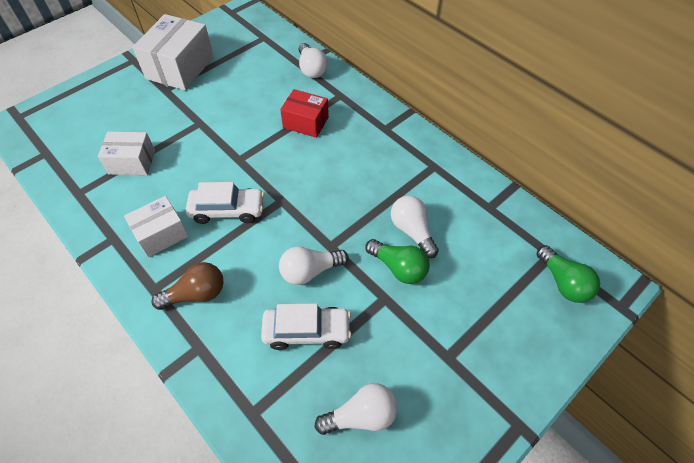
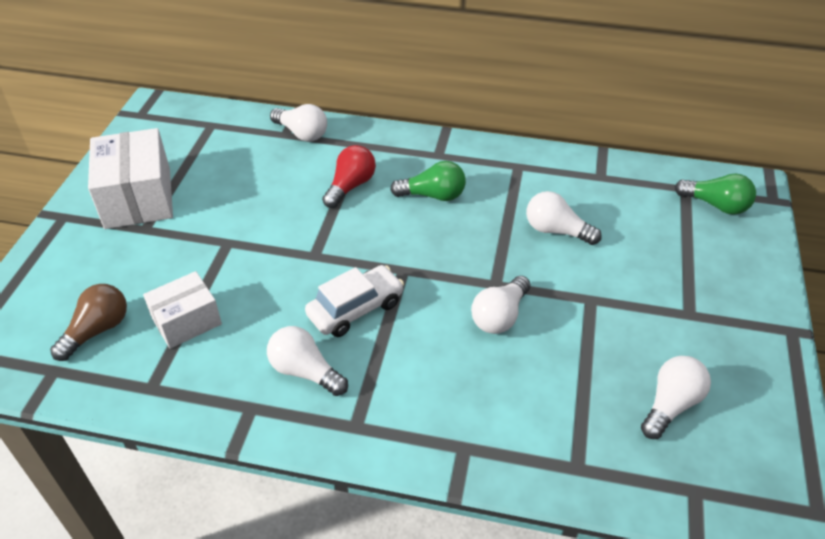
camera: 35 degrees left, 10 degrees down
white box [124,196,189,257] -> white light bulb [267,326,348,396]
brown light bulb [151,262,224,310] -> brown light bulb moved to [50,284,127,361]
white car [261,303,351,350] -> none
red box [280,89,329,138] -> red light bulb [322,145,376,208]
green light bulb [365,239,430,284] -> green light bulb moved to [390,161,466,201]

